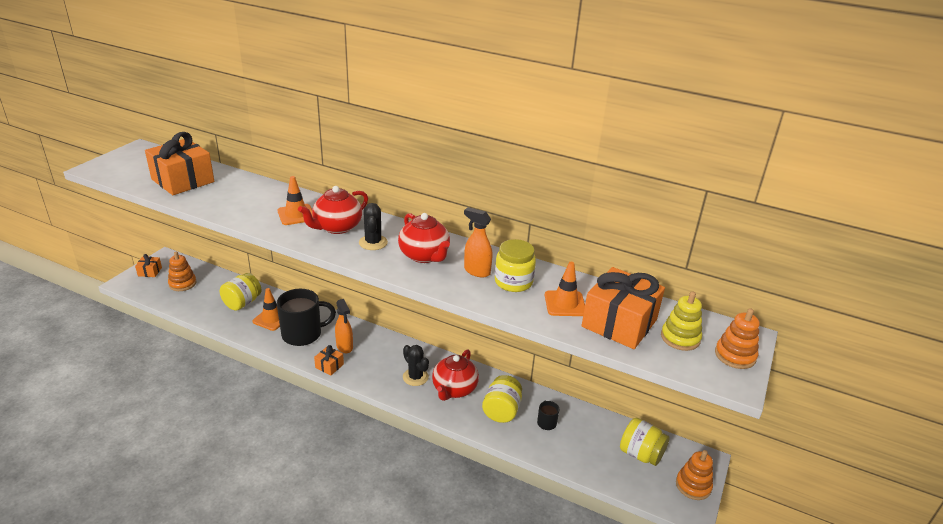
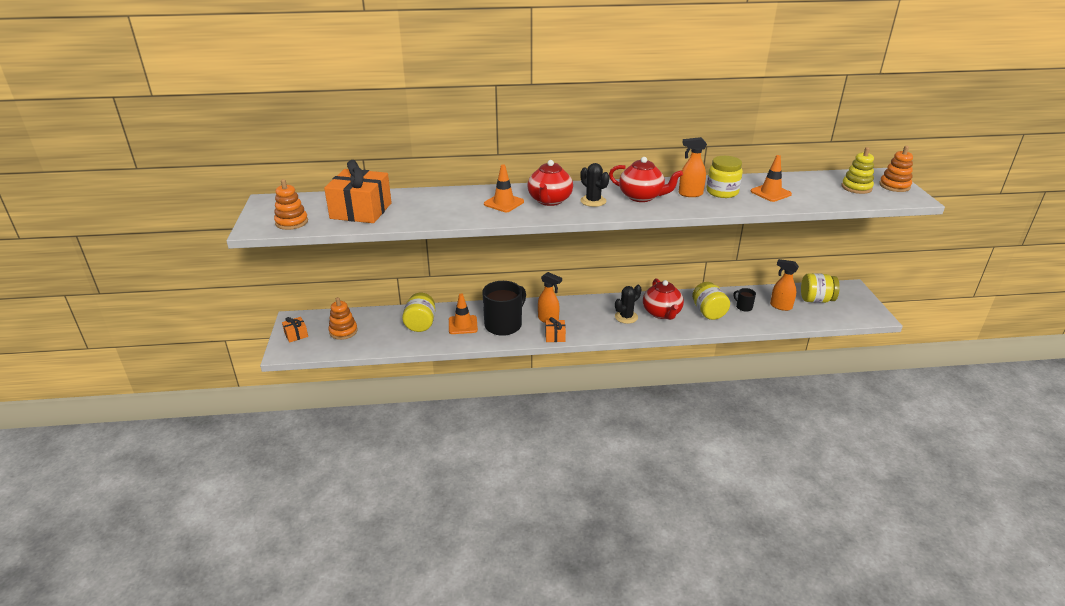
camera: 30 degrees left, 0 degrees up
black cactus [403,345,429,386] -> black cactus turned 60 degrees counterclockwise [615,285,642,324]
orange gift [582,267,665,349] -> none
orange stacking toy [676,450,713,500] -> orange stacking toy moved to [274,179,308,230]
none -> orange spray bottle [770,259,799,311]

